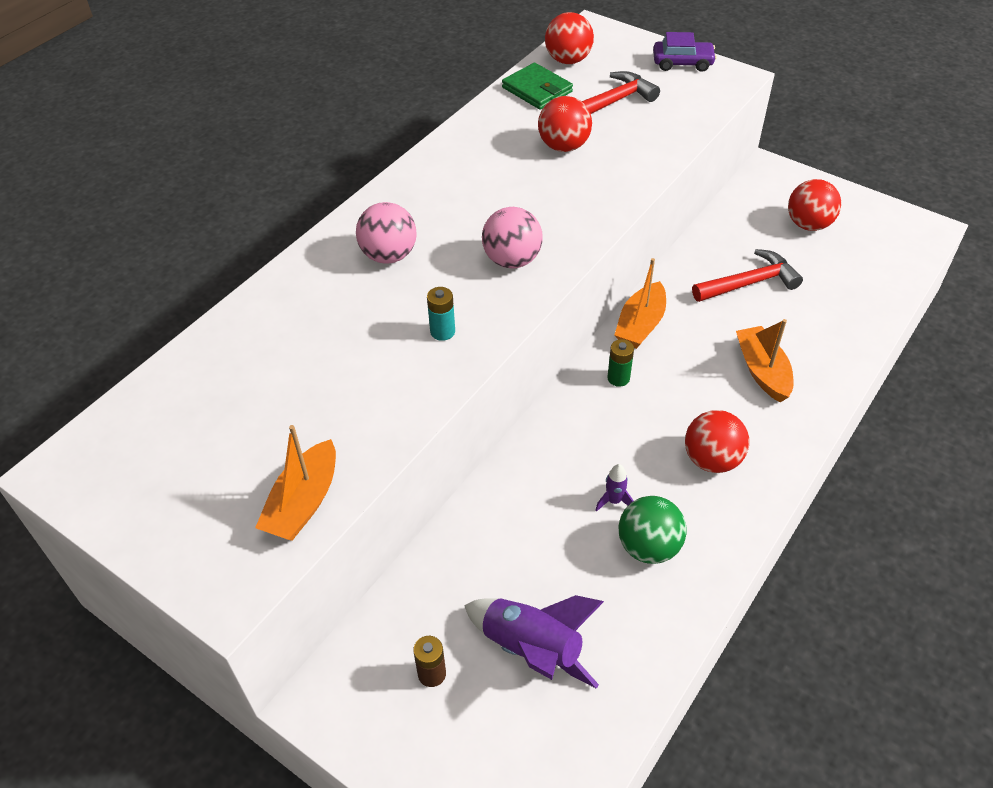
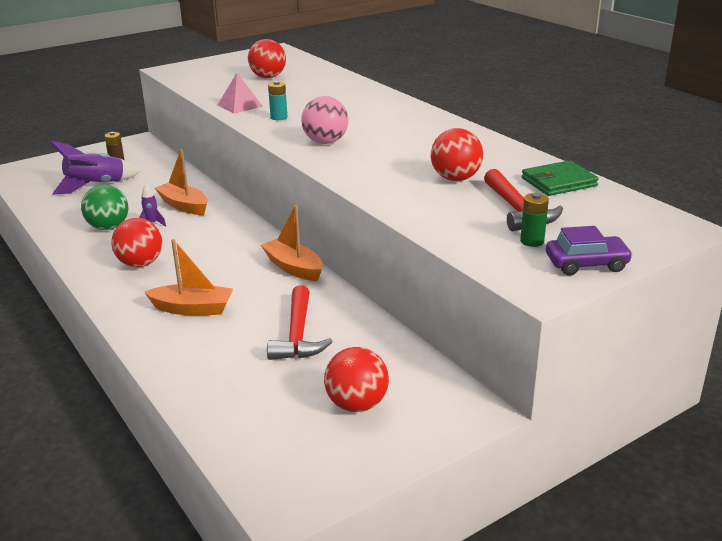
camera: 110 degrees right, 20 degrees down
orange boat [255,425,336,541] -> orange boat moved to [155,149,208,215]
pink ball [356,202,417,264] -> none
red ball [545,12,594,64] -> red ball moved to [248,39,286,78]
green battery [607,339,634,387] -> green battery moved to [520,193,549,247]
purple car [653,32,717,72] -> purple car turned 120 degrees counterclockwise [546,226,633,275]
none -> pink pyramid [218,73,263,114]

